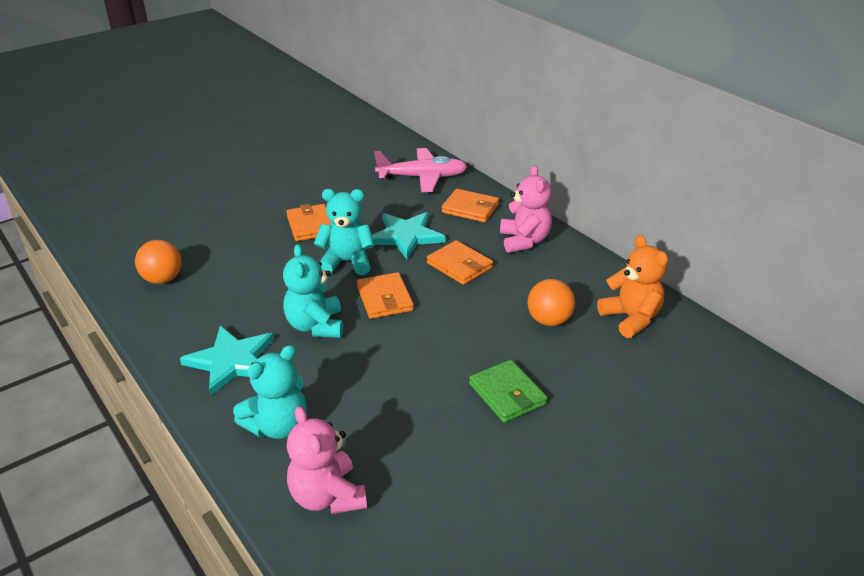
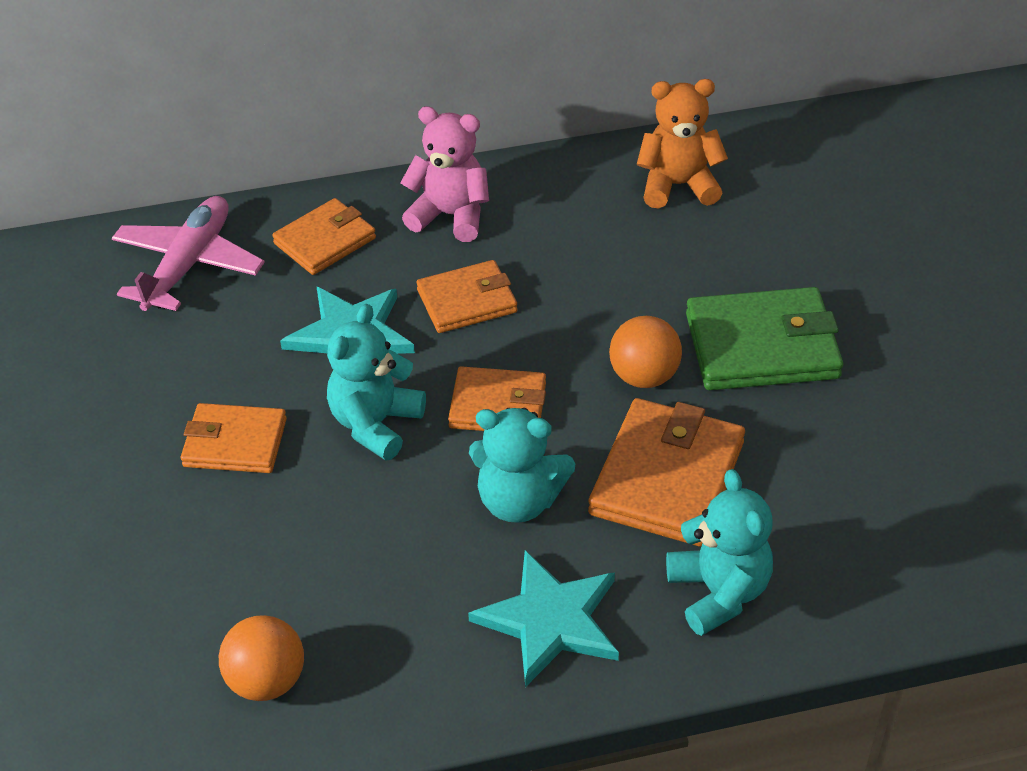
camera: 65 degrees left, 10 degrees up
pink teddy bear [287,406,367,514] -> none
green wallet [469,360,547,423] -> green wallet [686,287,843,390], size x1.57
orange ball [528,279,575,326] -> orange ball moved to [609,316,682,388]
none -> orange wallet [588,398,745,547]

